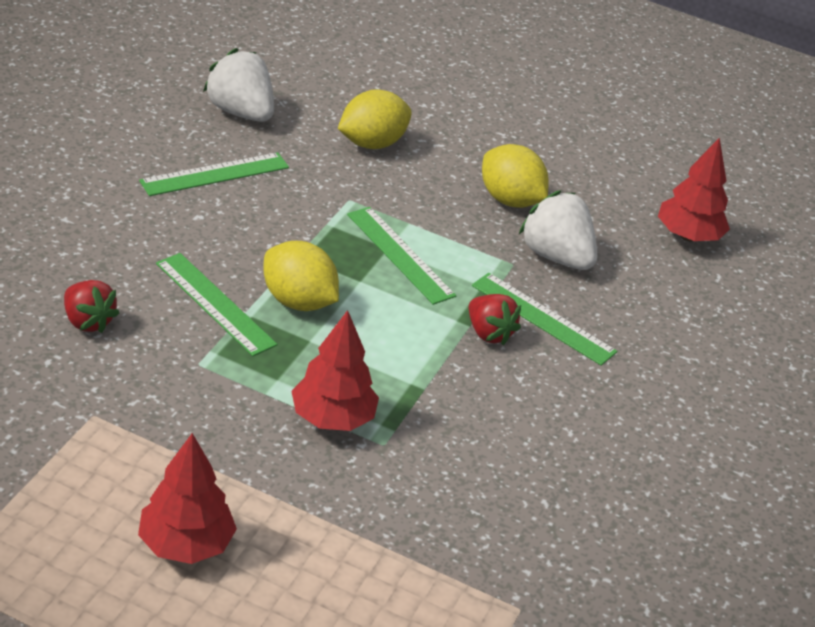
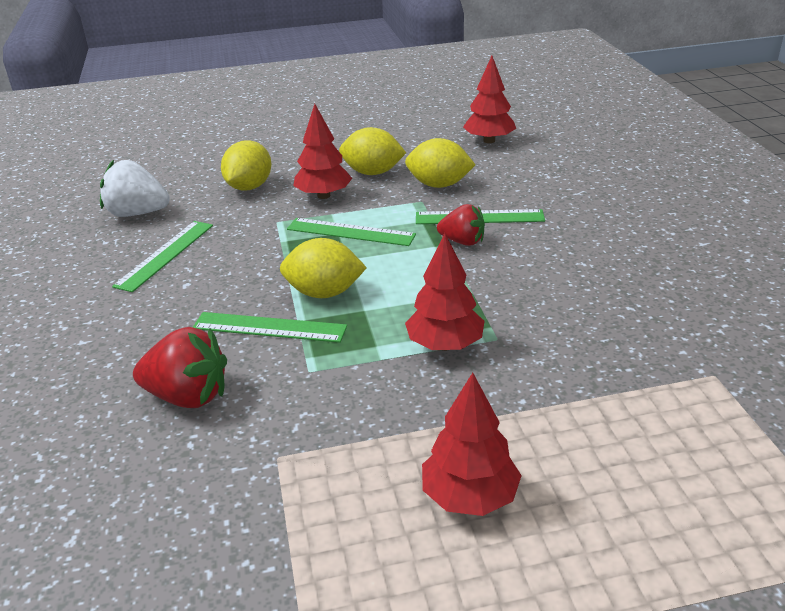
camera: 30 degrees left, 5 degrees down
red strawberry [64,280,119,333] -> red strawberry [133,327,227,408], size x1.51
white strawberry [519,190,597,270] -> yellow lemon [405,138,476,188]
none -> red tree [293,104,352,199]

